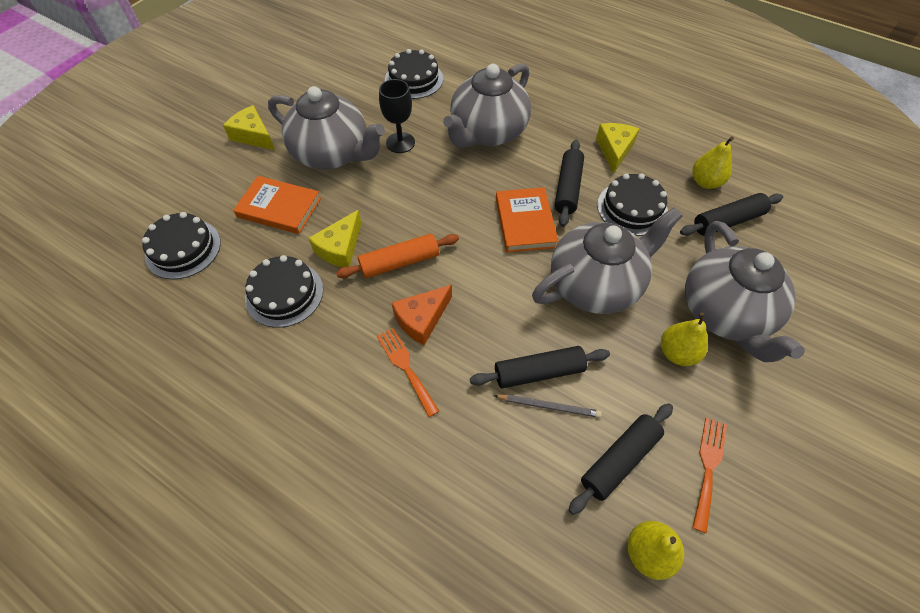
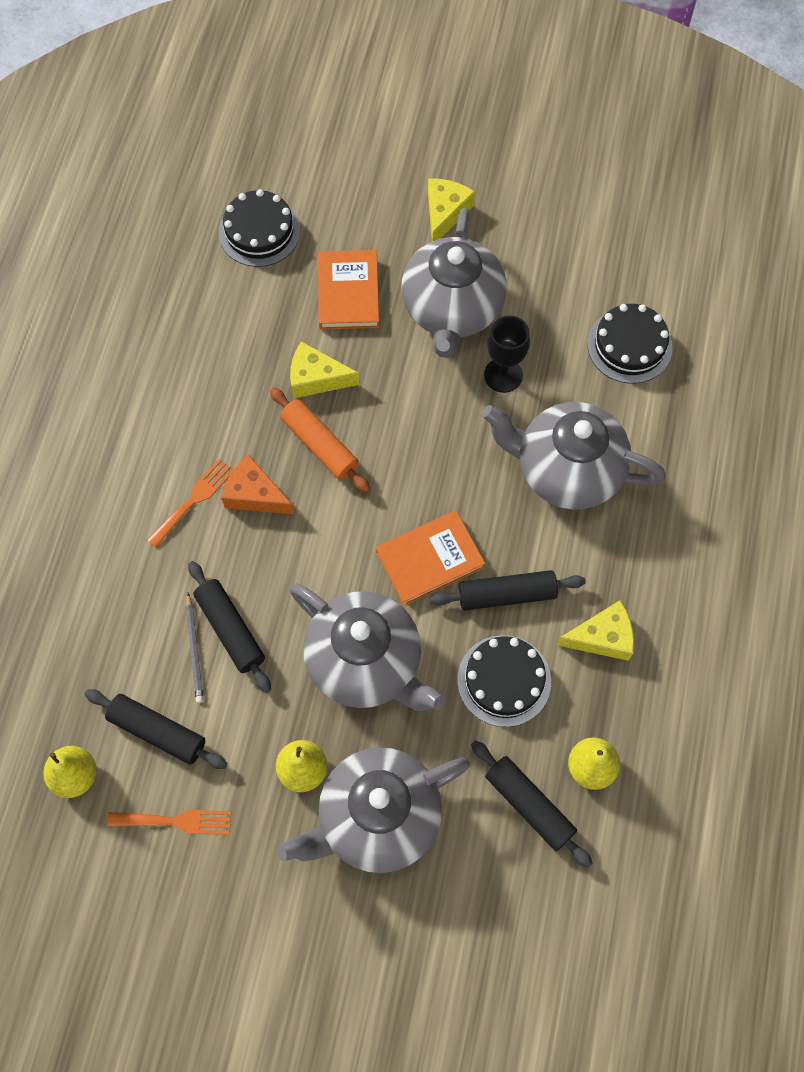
camera: 70 degrees right, 10 degrees up
black cake [245,255,323,328] -> none

